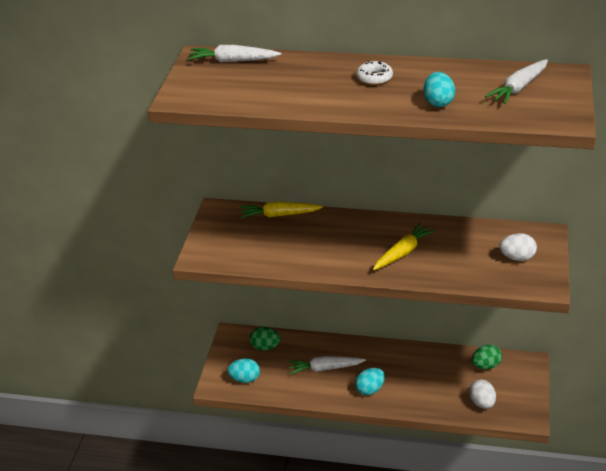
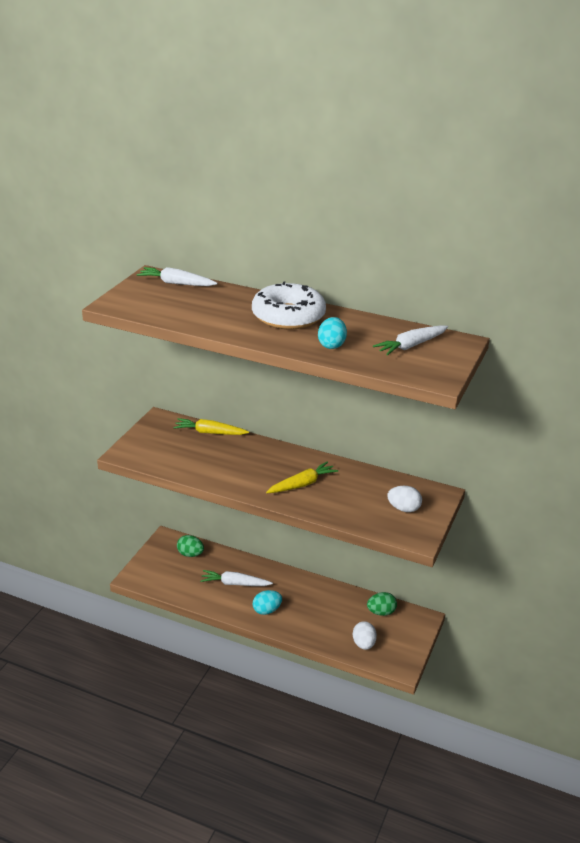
camera: 10 degrees right, 5 degrees down
turquoise egg [227,358,260,383] -> none
white donut [356,61,393,85] -> white donut [252,281,326,329], size x2.23

